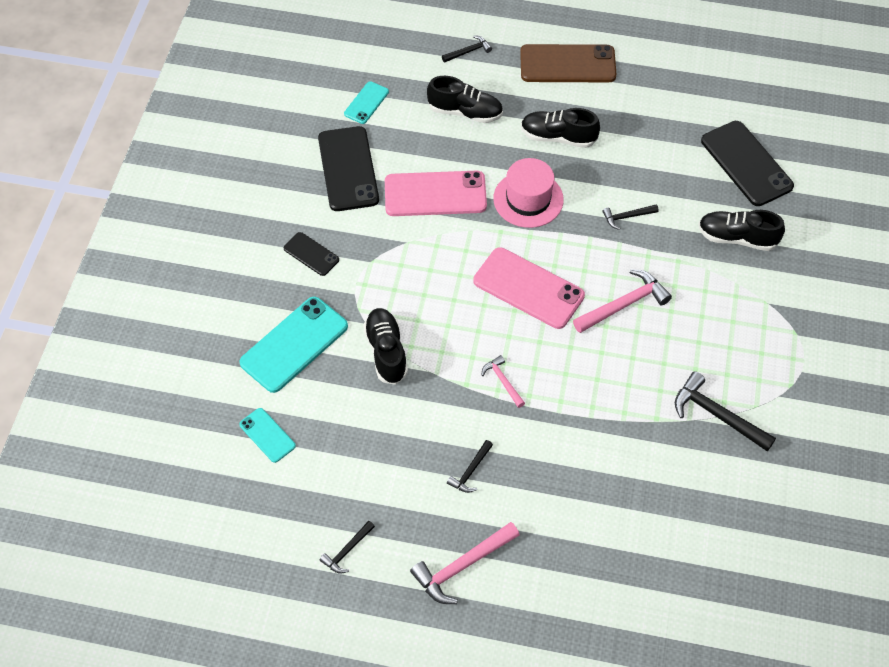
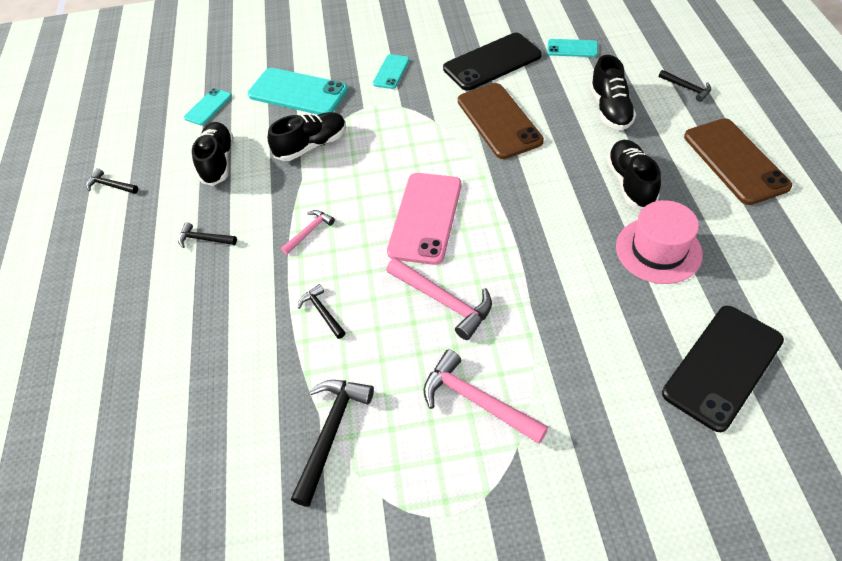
camera: 75 degrees right, 5 degrees down
black phone [284,232,339,276] -> turquoise phone [373,54,410,89]
pink phone [385,171,487,216] -> brown phone [458,83,544,159]
pink hammer [410,522,519,604] -> pink hammer moved to [424,349,548,444]
pink hat [493,158,564,228] -> pink hat moved to [616,200,703,284]
black hammer [603,204,659,230] -> black hammer moved to [298,284,346,339]
black shoe [698,210,785,251] -> black shoe moved to [192,122,234,186]

